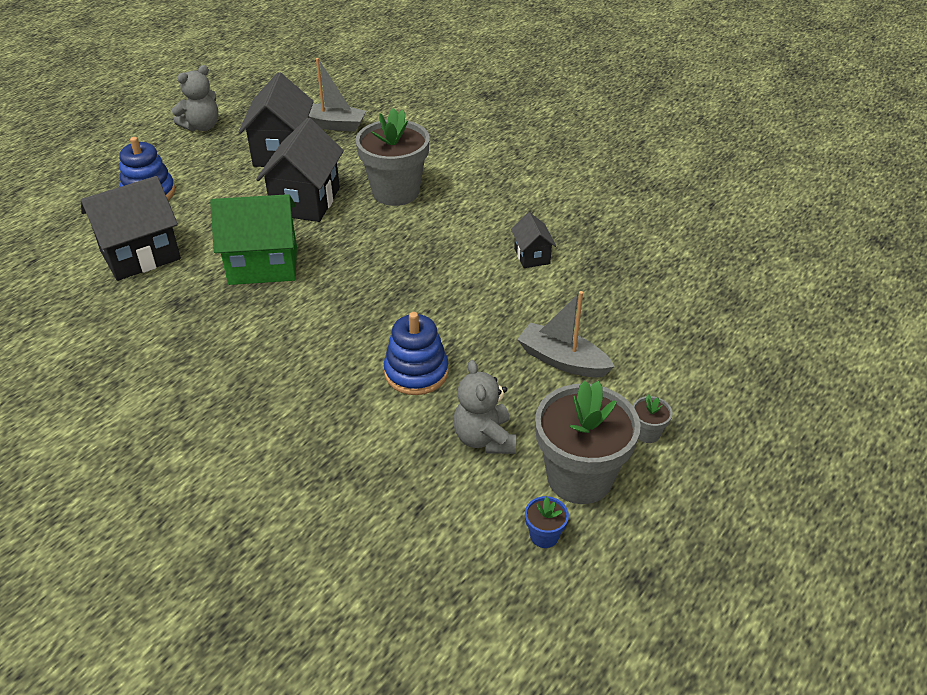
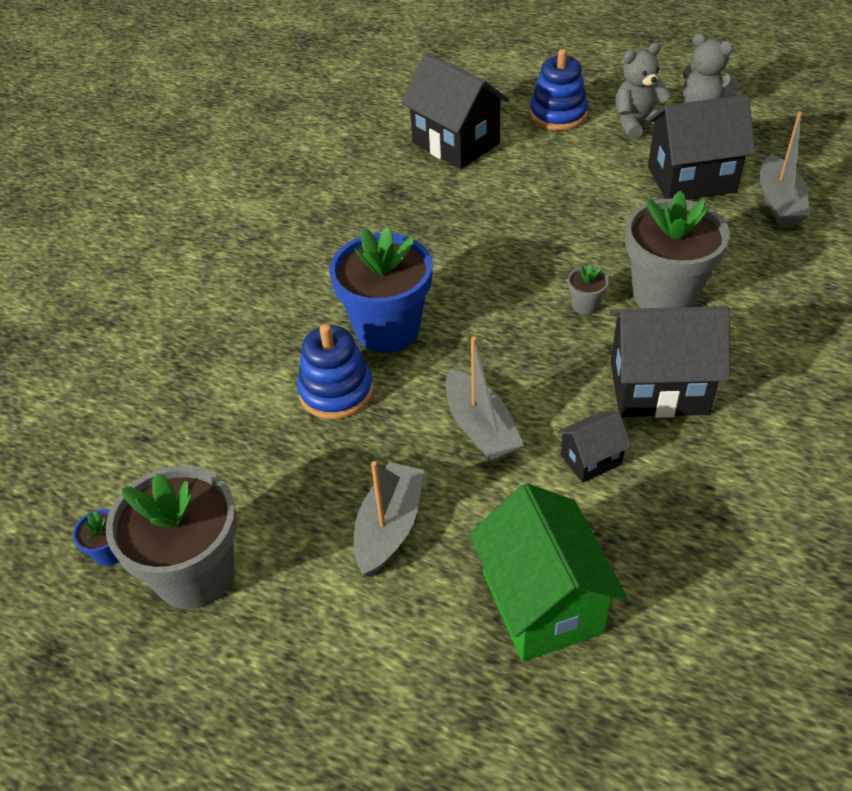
camera: 80 degrees right, 5 degrees up
green house [210,194,297,285] -> green house moved to [469,483,627,662]
black house [256,118,344,222] -> black house moved to [610,306,730,418]
grey teddy bear [453,360,516,454] -> grey teddy bear moved to [615,43,672,140]
grey flower pot [633,394,673,443] -> grey flower pot moved to [568,265,609,315]
none -> blue flower pot [329,227,432,353]
none -> grey boat [446,337,524,463]

